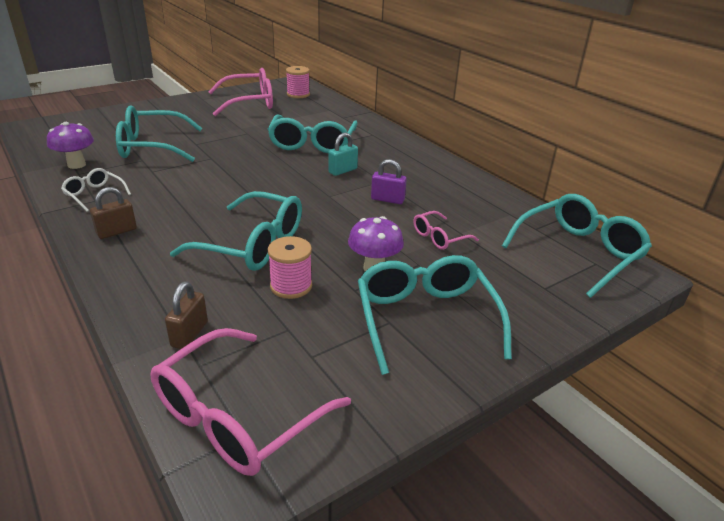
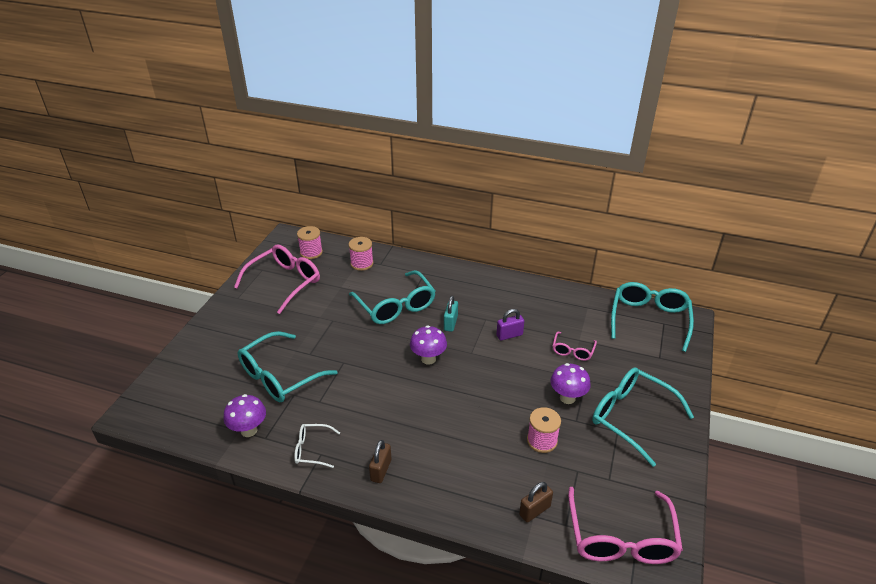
camera: 35 degrees left, 5 degrees up
brown padlock [165,281,208,349] -> brown padlock turned 75 degrees clockwise [519,482,553,522]
turquoise glasses [170,191,302,271] -> none
none -> pink spool [349,237,374,271]
none -> purple mushroom [410,325,447,365]

